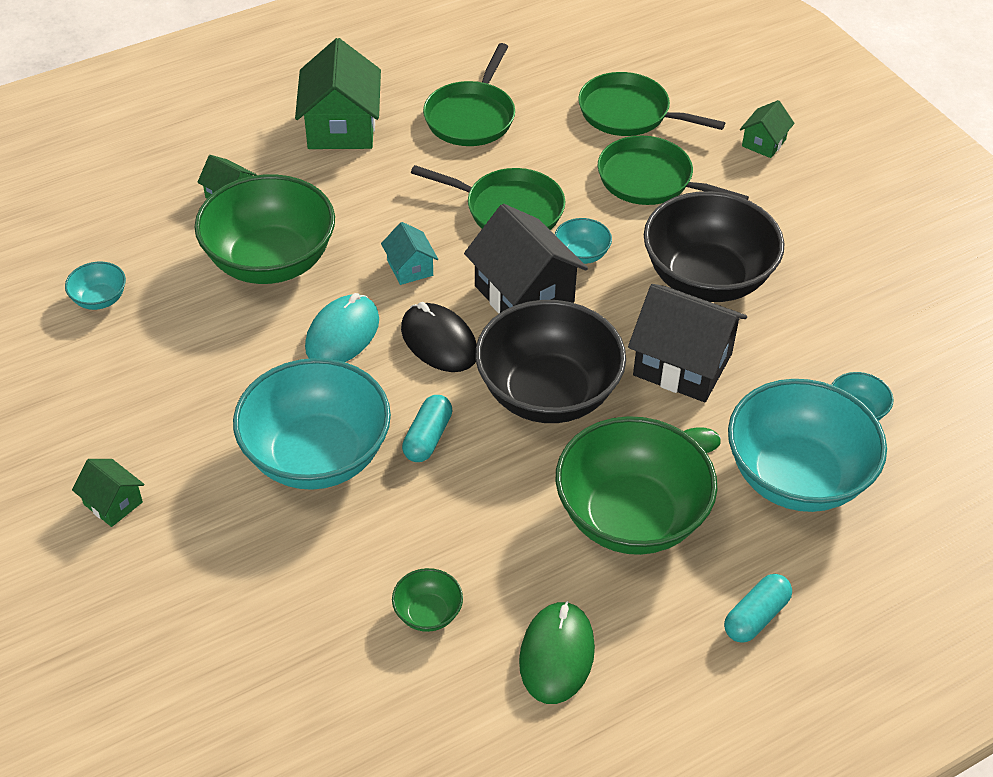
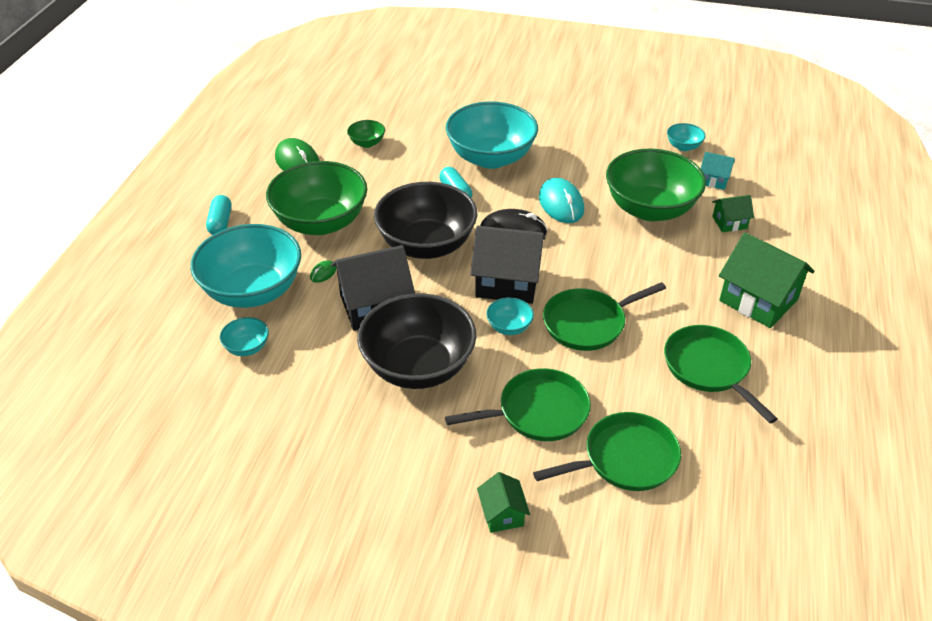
camera: 135 degrees right, 5 degrees down
green house [72,459,145,527] -> none
turquoise house [381,222,438,285] -> turquoise house moved to [700,152,735,190]

